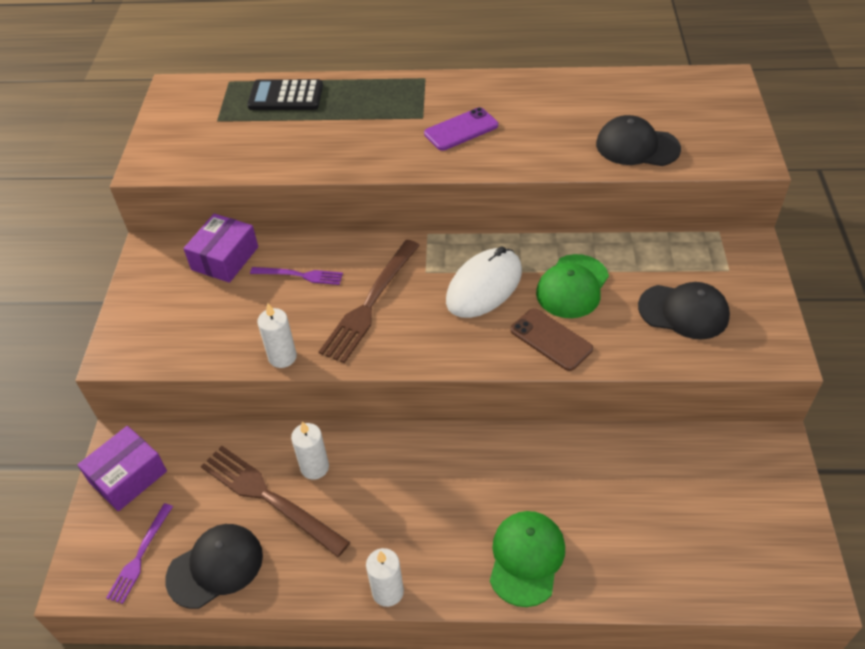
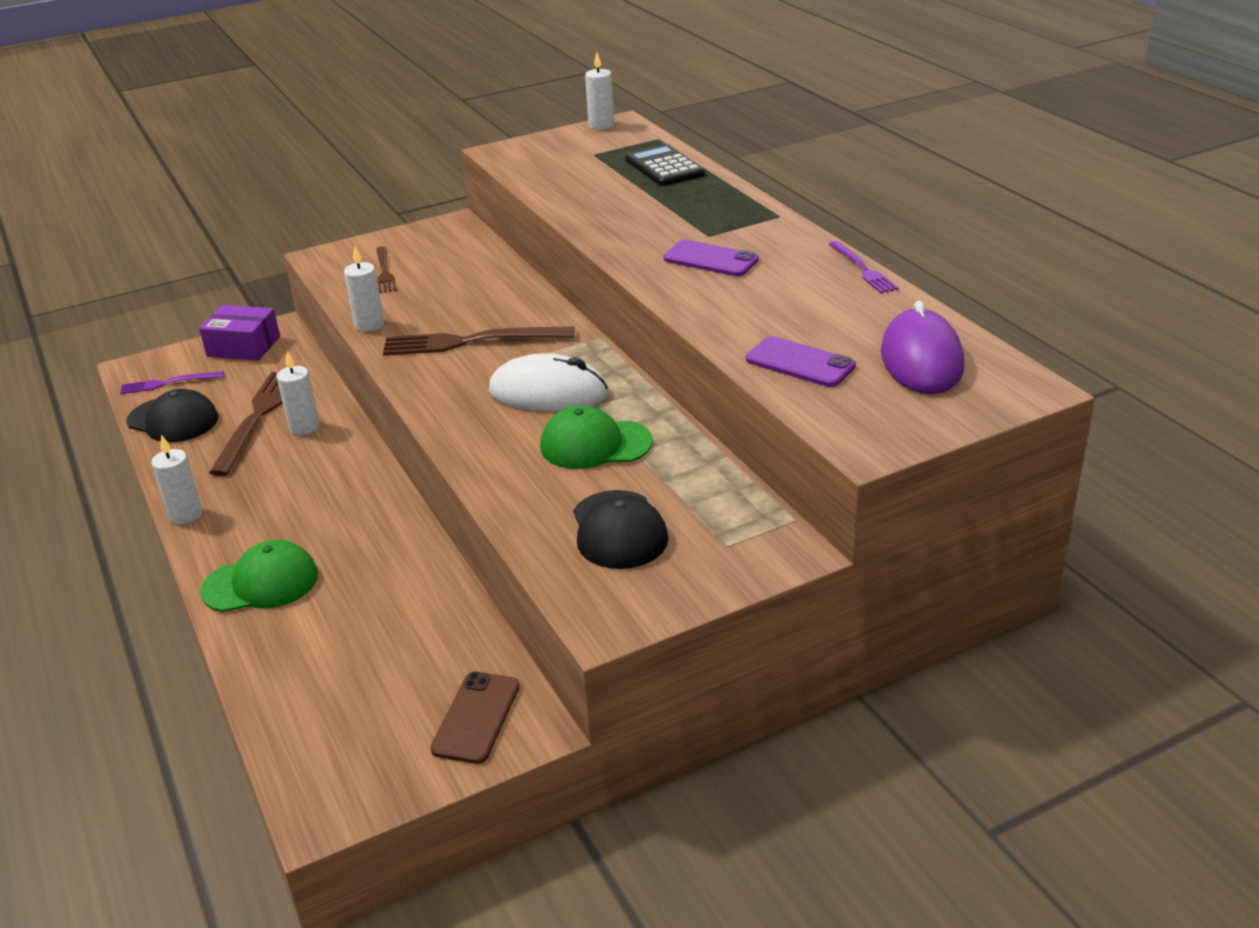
camera: 60 degrees right, 15 degrees down
purple box [183,214,258,283] -> none
purple fork [250,267,343,285] -> purple fork moved to [829,241,899,293]
brown phone [510,308,593,371] -> brown phone moved to [430,672,520,764]
black cap [596,115,681,166] -> purple phone [746,336,856,387]
none -> brown fork [376,246,397,293]
none -> white candle [585,53,614,130]
none -> purple mouse [881,301,964,394]

